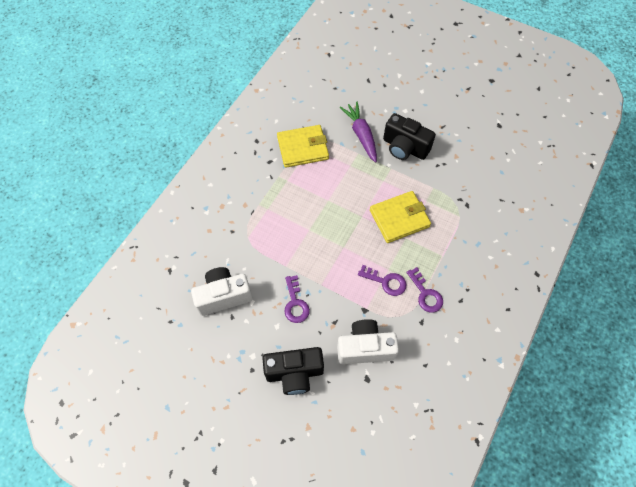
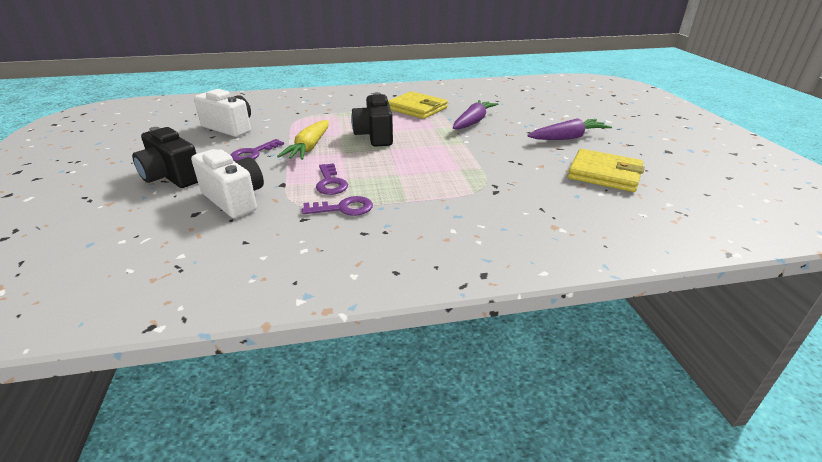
camera: 50 degrees right, 30 degrees down
yellow wallet [370,191,431,243] -> yellow wallet moved to [568,149,645,192]
black camera [383,113,436,160] -> black camera moved to [351,92,393,147]
purple key [406,267,443,313] -> purple key turned 120 degrees counterclockwise [302,196,373,216]
none -> yellow carrot [277,120,329,160]
none -> purple carrot [527,118,612,140]

